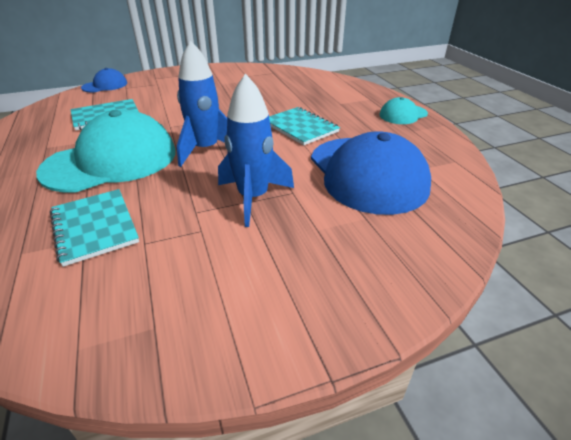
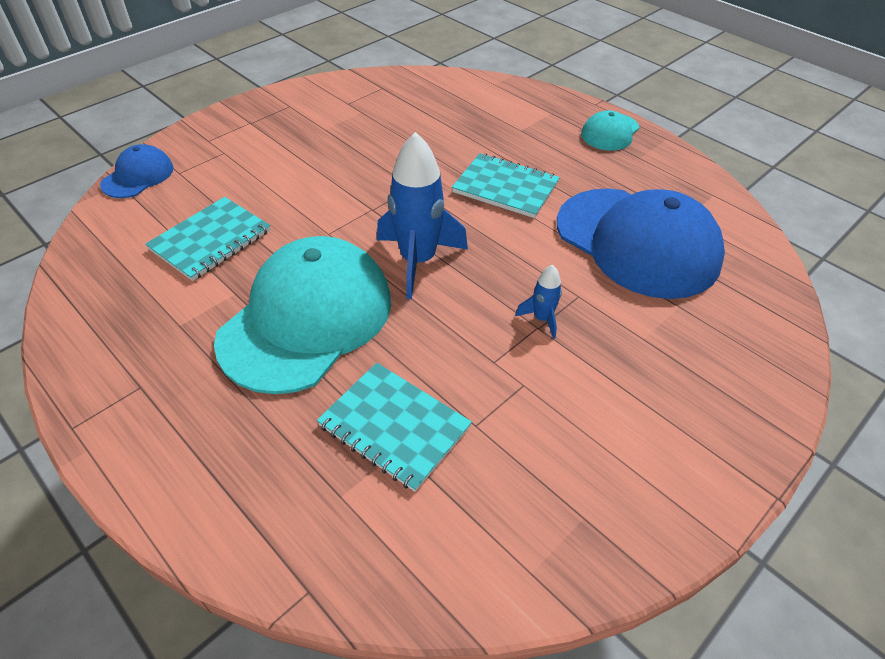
camera: 25 degrees left, 10 degrees up
blue rocket [218,73,294,227] -> blue rocket [515,265,562,339], size x0.47

